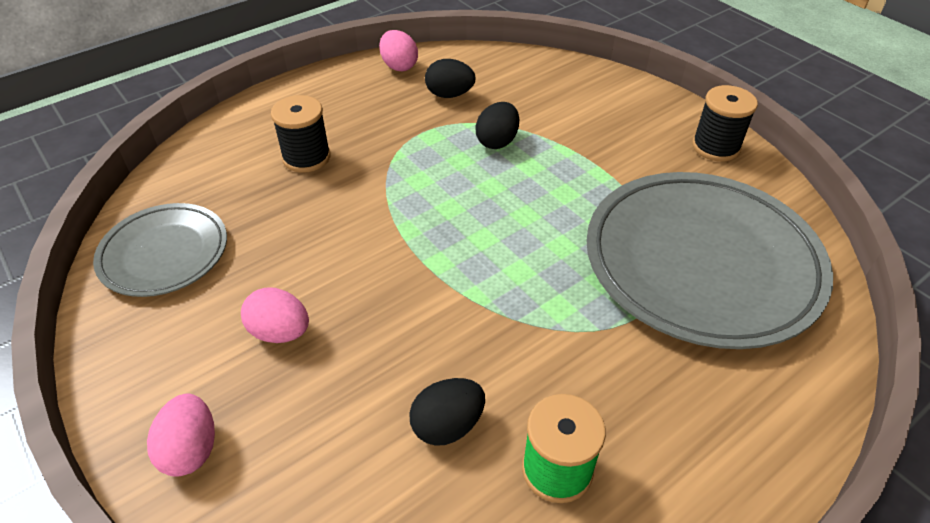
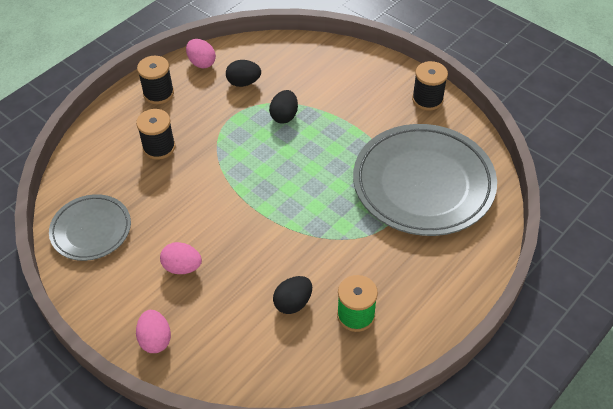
camera: 10 degrees left, 5 degrees up
none -> black spool [137,56,174,104]

